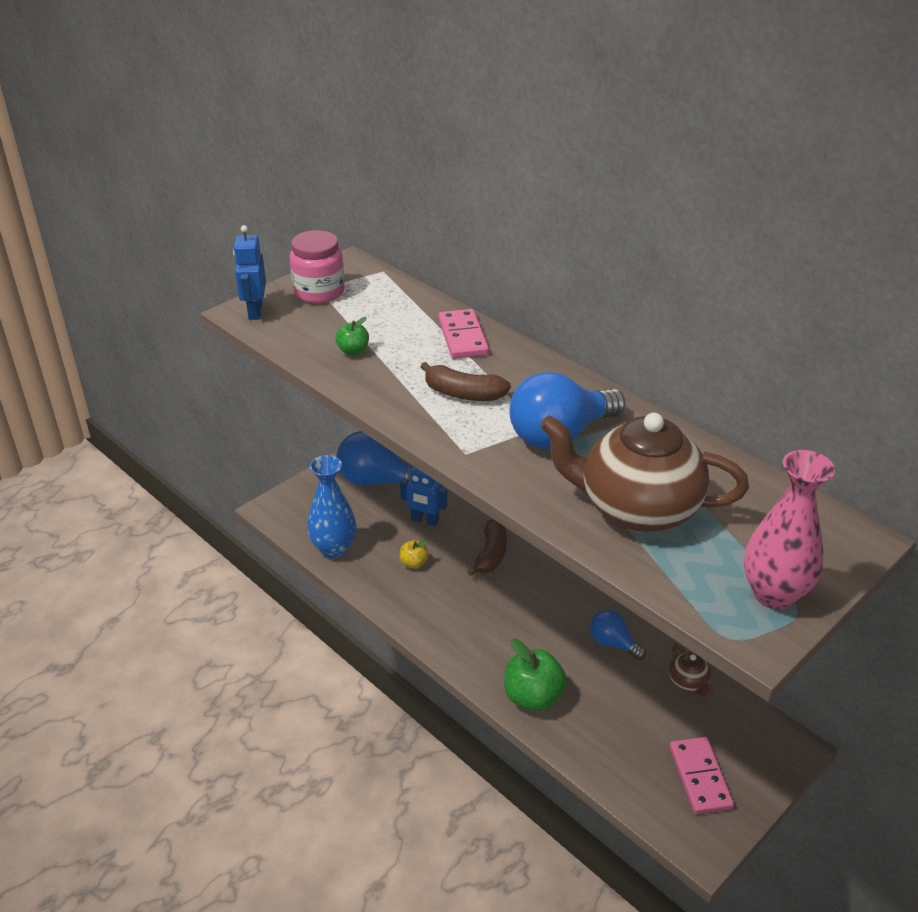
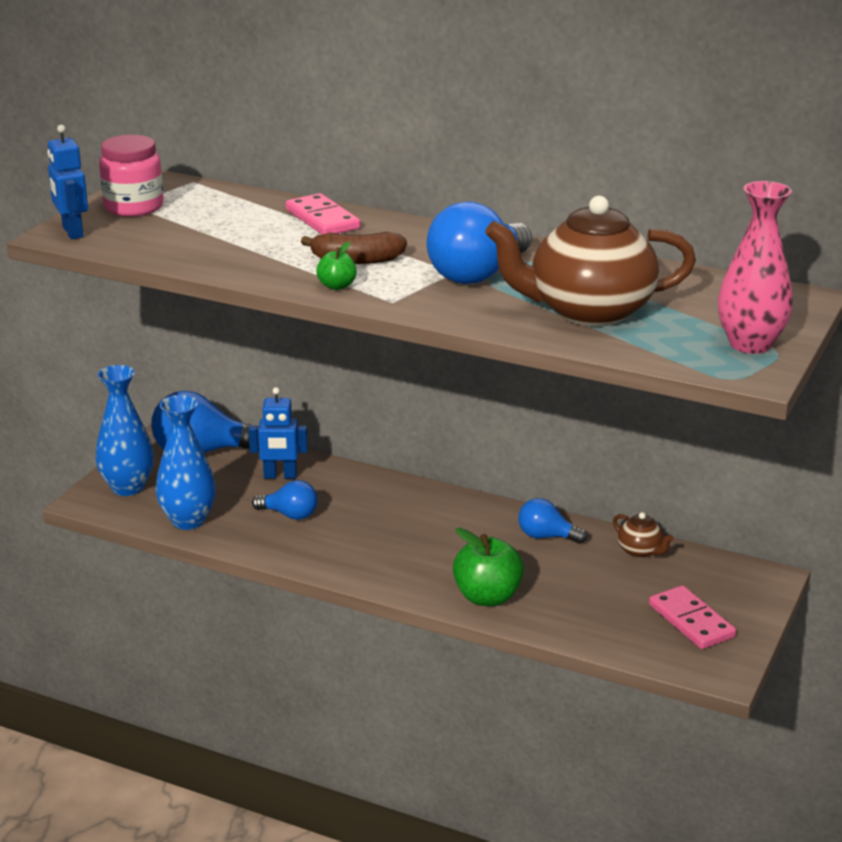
camera: 20 degrees left, 10 degrees down
green apple [336,317,369,355] -> green apple moved to [316,241,357,290]
yellow apple [400,540,429,569] -> blue light bulb [252,480,318,520]
brown banana [467,519,507,576] -> none
none -> blue vase [95,365,154,496]

